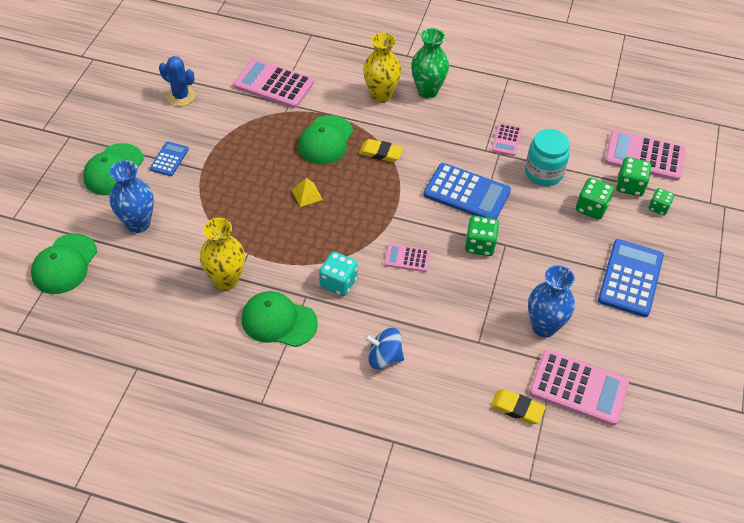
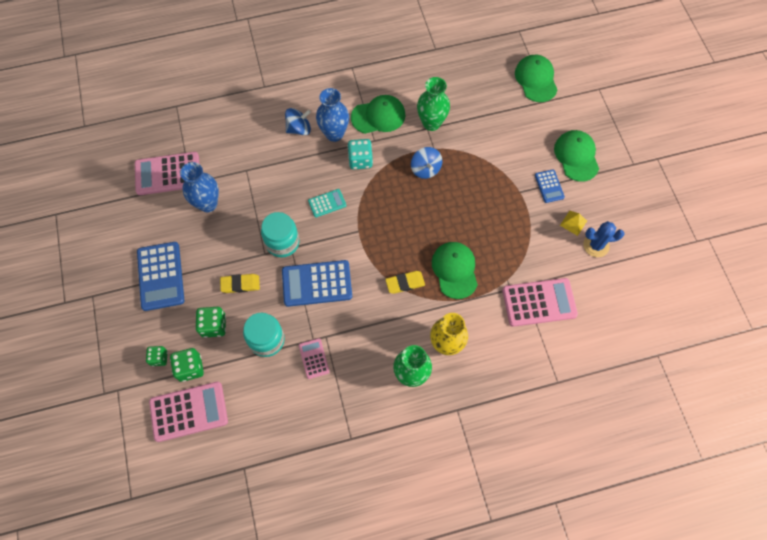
camera: 150 degrees right, 15 degrees up
blue vase [110,160,154,233] -> blue vase moved to [316,88,349,142]
yellow vase [200,218,245,290] -> green vase [417,77,450,131]
yellow pyramid [292,178,323,207] -> yellow pyramid moved to [560,211,587,236]
pink calculator [384,244,431,272] -> turquoise calculator [308,189,346,218]
green dice [465,216,499,256] -> turquoise jar [261,212,299,258]
yellow eraser [491,389,546,424] -> yellow eraser moved to [220,274,260,293]
none -> blue spinning top [411,147,442,179]

